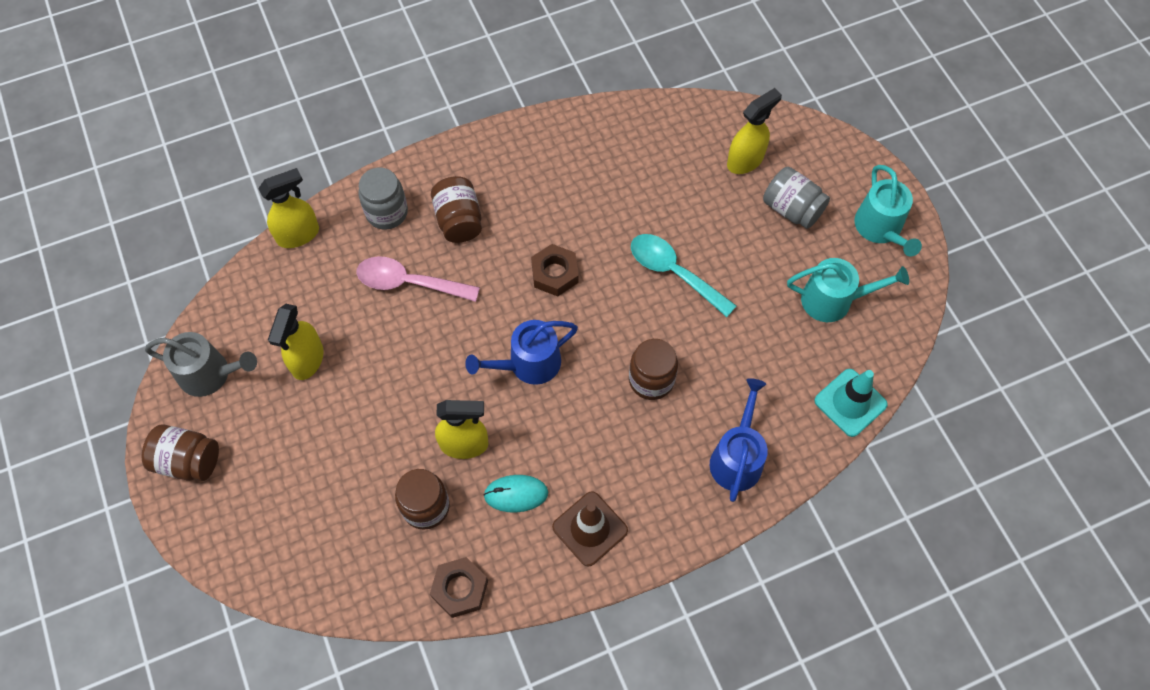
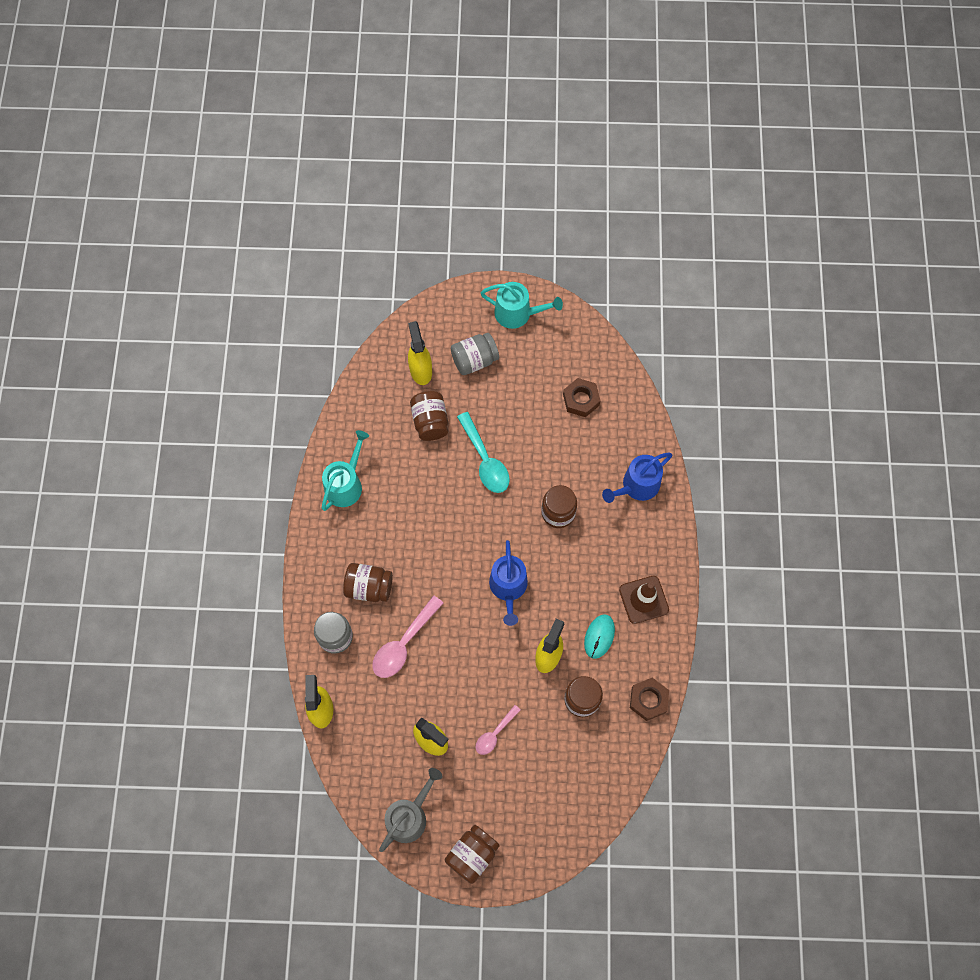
camera: 65 degrees left, 5 degrees up
brown nut [531,244,578,297] -> brown nut moved to [563,378,601,417]
turquoise spoon [631,234,736,317] -> turquoise spoon turned 90 degrees counterclockwise [457,412,510,493]
blue watering can [710,378,768,502] -> blue watering can turned 75 degrees counterclockwise [602,453,672,503]
turquoise watering can [787,258,909,322] -> turquoise watering can moved to [322,430,369,511]
turquoise traffic cone [814,369,888,437] -> none
none -> brown jar [410,391,448,441]
none -> pink spoon [476,705,520,755]

